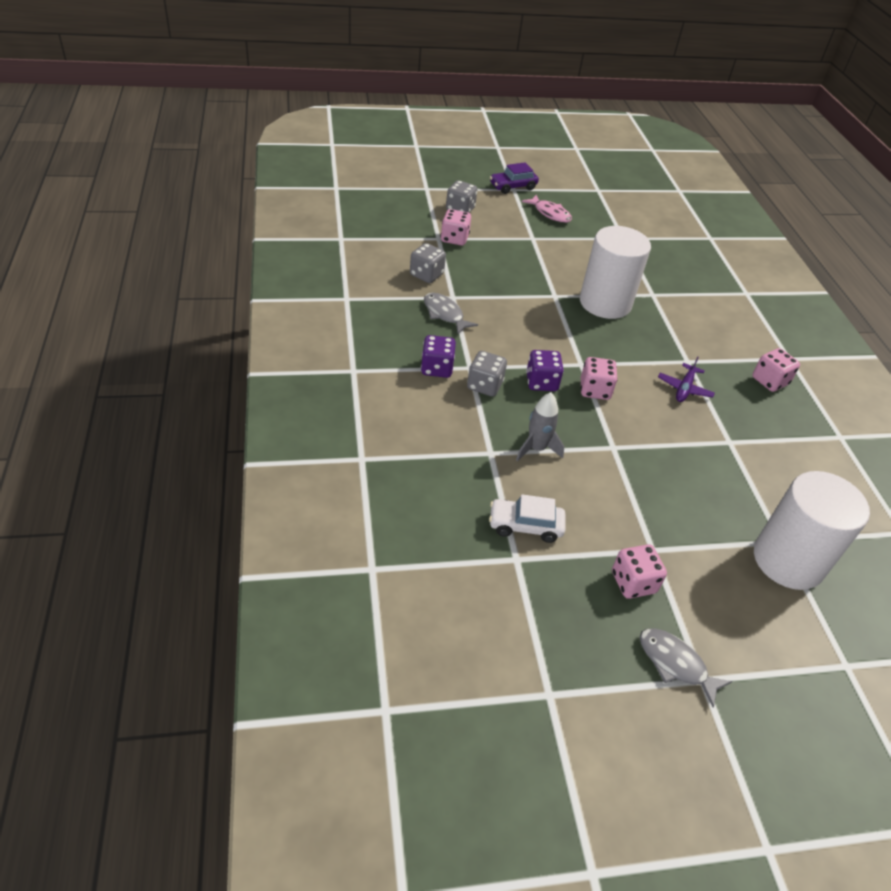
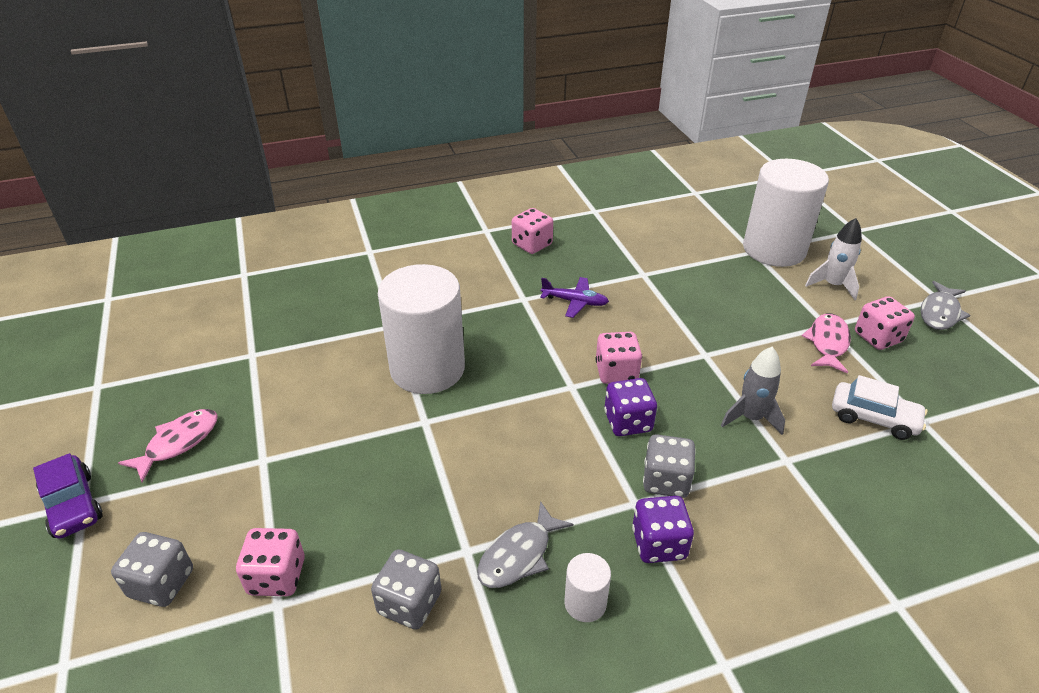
camera: 95 degrees left, 5 degrees down
white car [489,494,565,543] -> white car turned 60 degrees counterclockwise [832,375,928,440]
none -> white cylinder [564,553,611,622]
none -> pink fish [802,313,851,374]
none -> white rocket [805,218,862,300]

